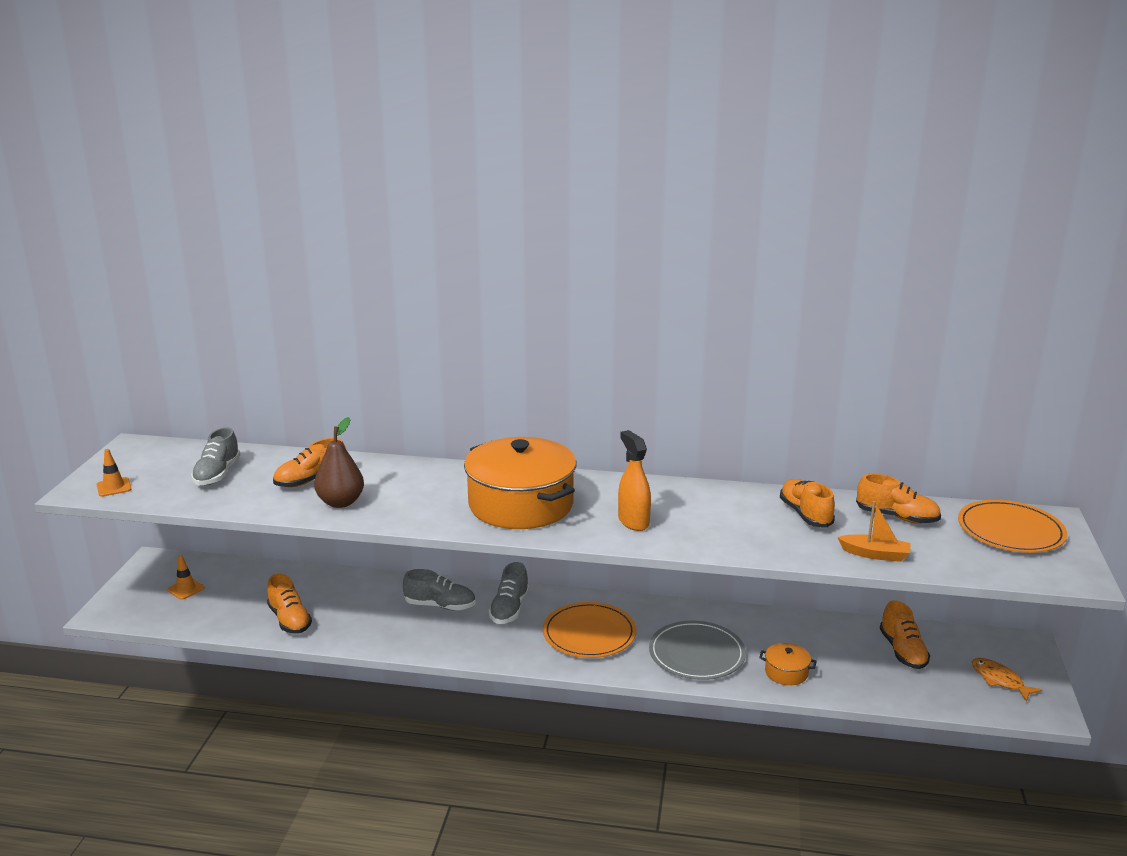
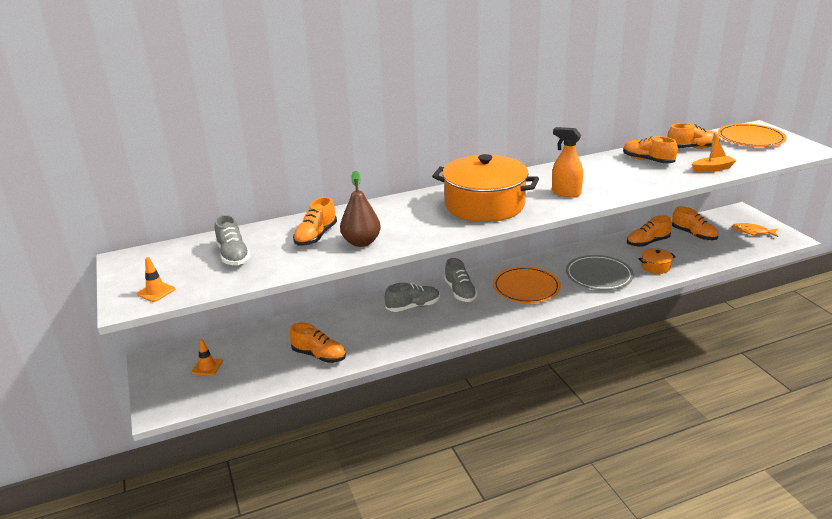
camera: 30 degrees left, 5 degrees up
none -> orange shoe [627,215,672,247]

